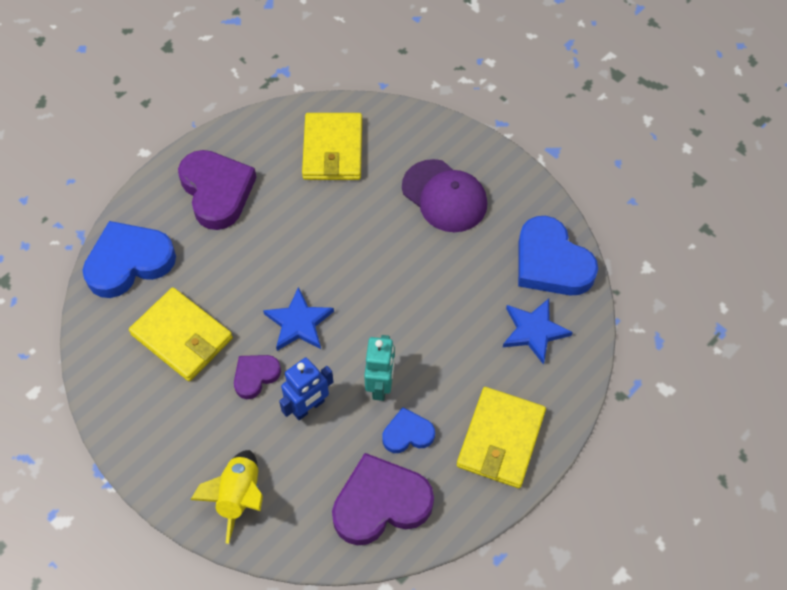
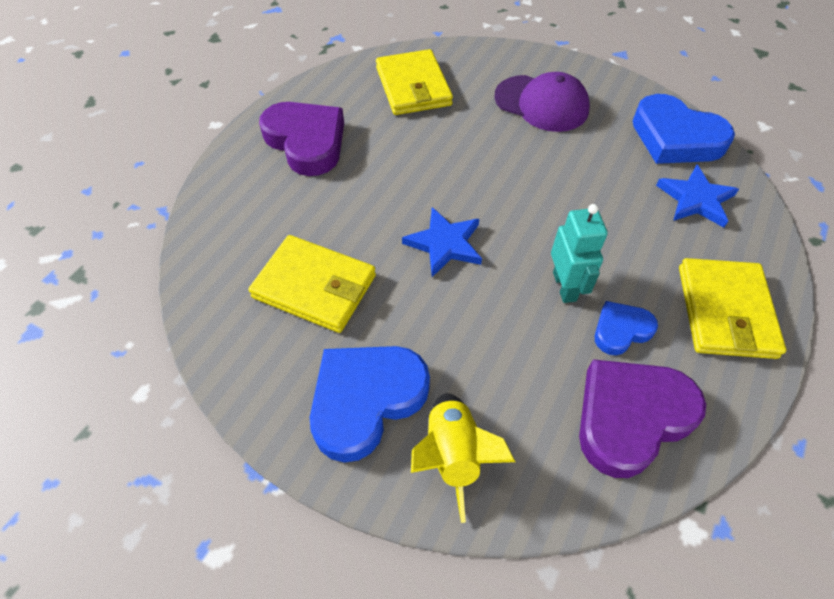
camera: 15 degrees left, 5 degrees down
blue heart [82,221,176,298] -> blue heart moved to [310,346,430,463]
purple heart [234,355,281,399] -> none
blue robot [279,358,333,420] -> none

